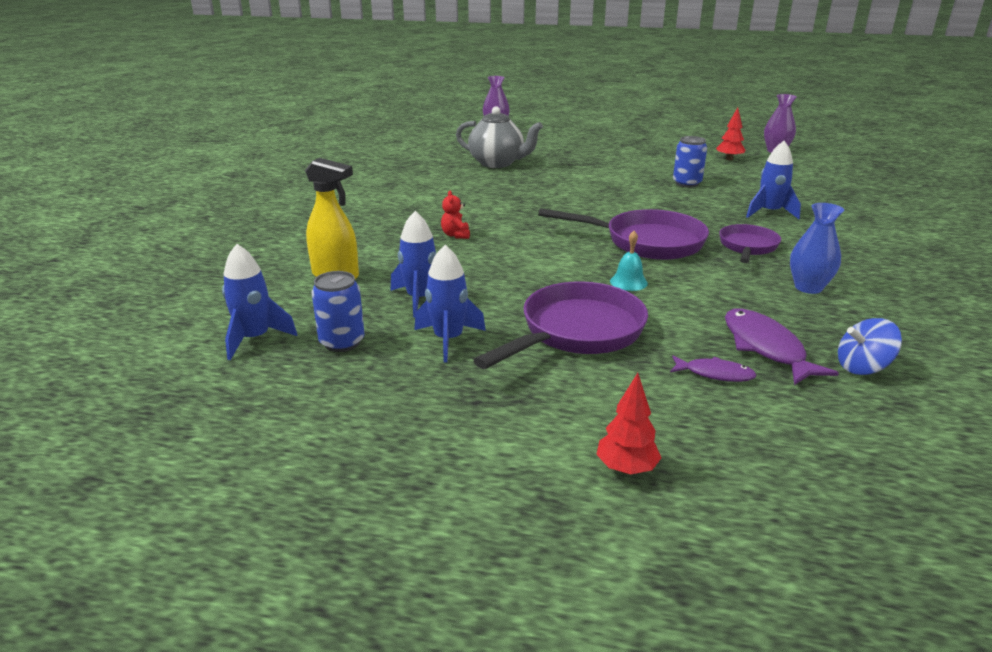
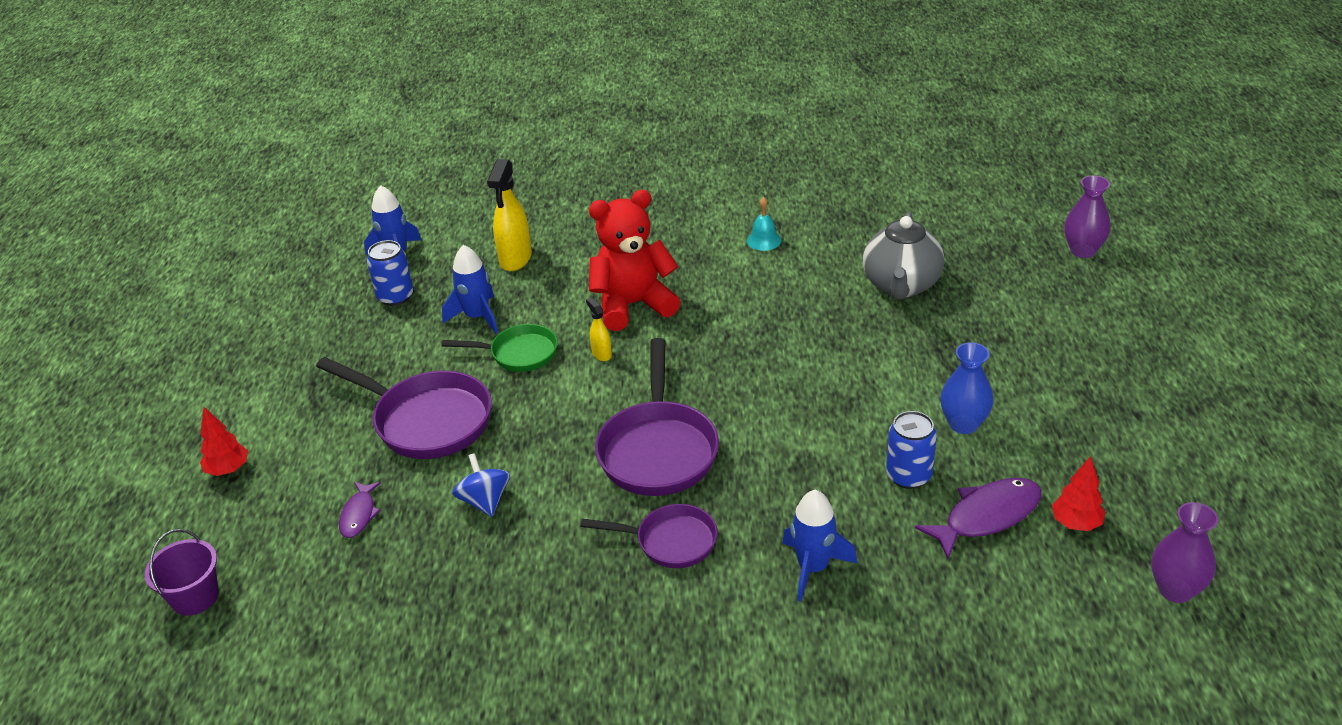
camera: 80 degrees right, 10 degrees up
blue rocket [414,245,486,362] -> none
red teddy bear [441,191,470,239] -> red teddy bear [589,190,680,331], size x2.47
turquoise bell [610,231,648,291] -> turquoise bell moved to [747,197,781,251]
purple fish [725,309,839,385] -> purple fish moved to [915,478,1042,559]
blue vase [790,203,844,294] -> blue vase moved to [940,342,994,434]
blue spinning top [838,318,902,375] -> blue spinning top moved to [452,453,510,517]
none -> purple bucket [144,529,219,616]
none -> green pan [441,324,558,372]
none -> yellow spray bottle [586,297,612,361]

